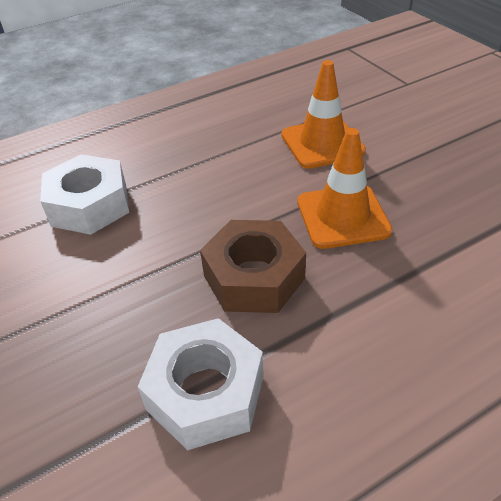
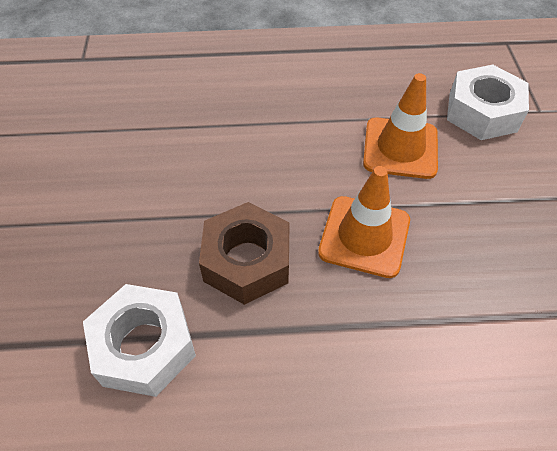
camera: 25 degrees right, 10 degrees up
white nut [40,154,129,235] -> white nut moved to [447,65,529,140]

